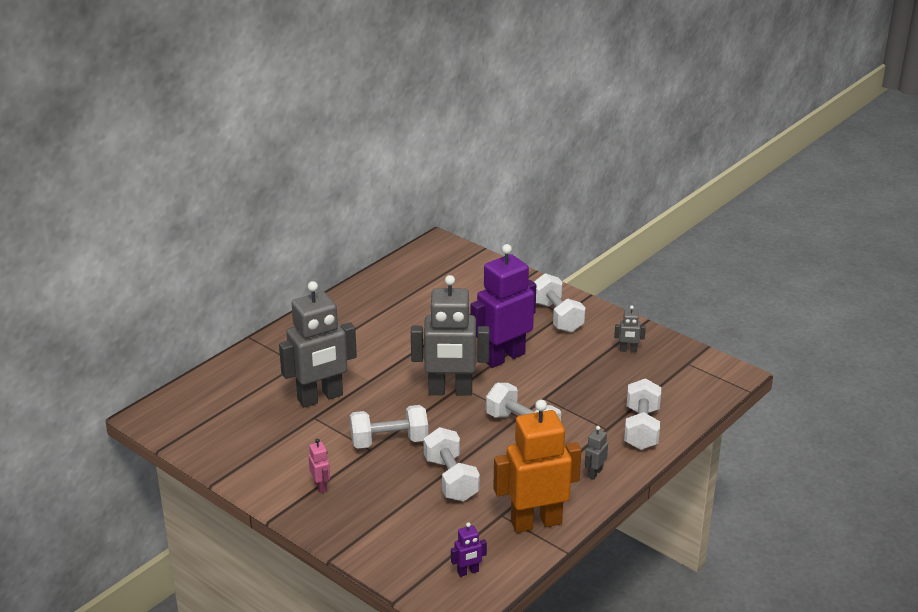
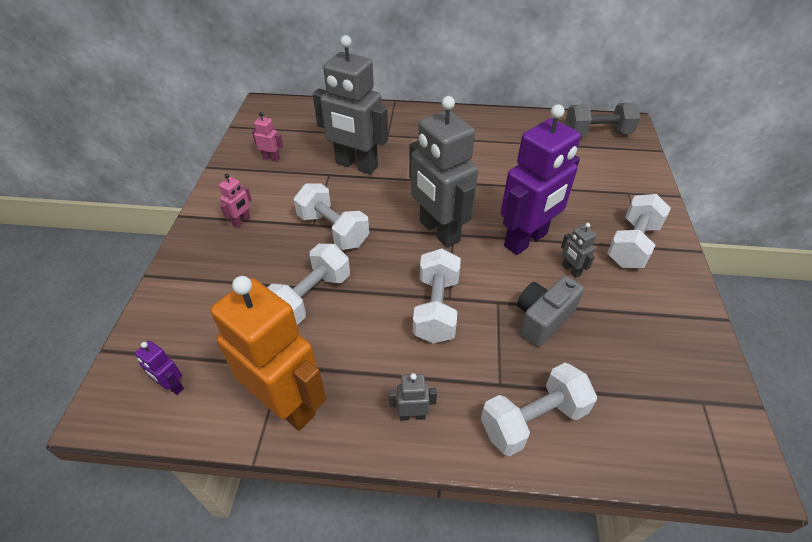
camera: 55 degrees right, 15 degrees up
purple robot [470,244,536,368] -> purple robot turned 120 degrees clockwise [501,104,581,255]
grey robot [614,305,646,352] -> grey robot moved to [561,223,597,278]
none -> pink robot [252,112,283,162]
none -> grey camera [517,276,584,347]
none -> grey dumbbell [566,103,640,136]

